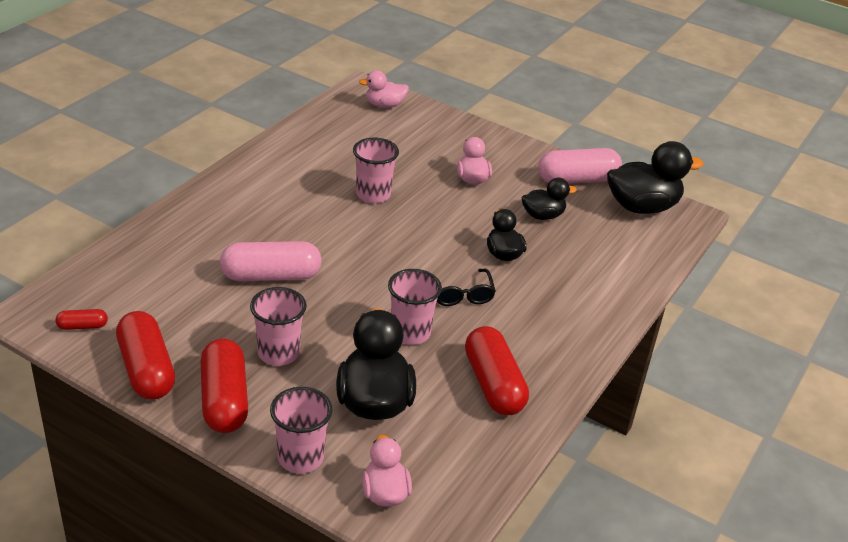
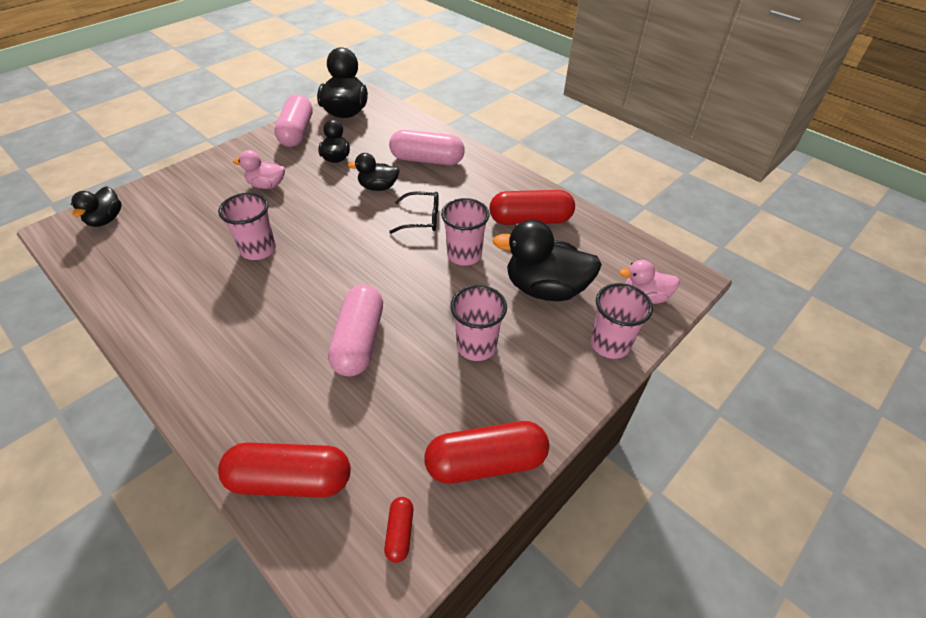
camera: 75 degrees left, 10 degrees up
red capsule [200,339,248,433] -> red capsule moved to [218,443,351,498]
pink duck [359,70,409,108] -> black duck [71,186,122,227]
none -> pink capsule [389,130,465,165]

